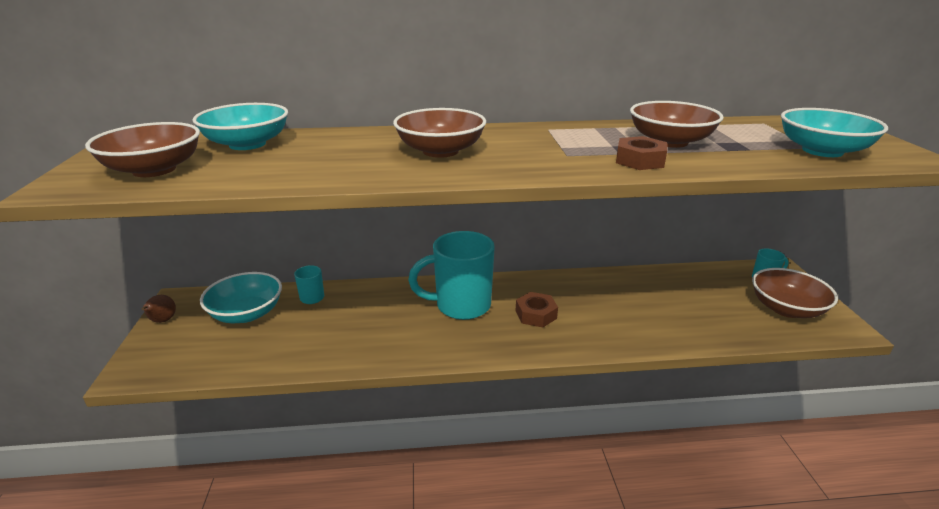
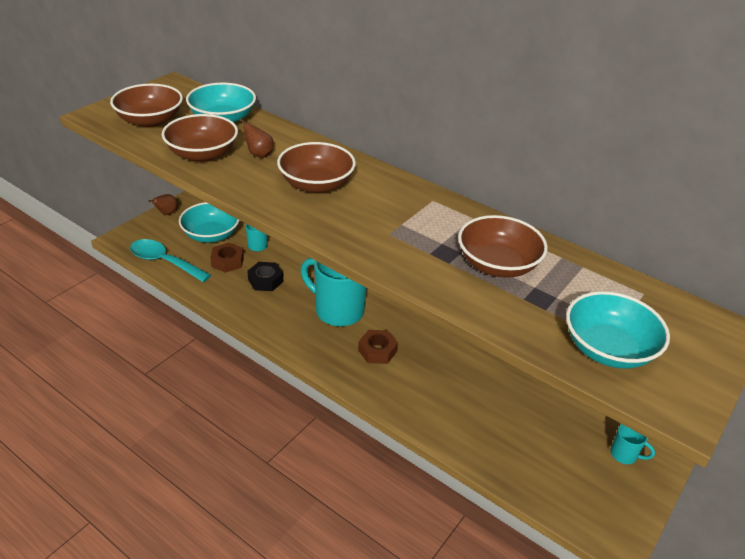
camera: 40 degrees right, 10 degrees up
brown nut [616,136,667,170] -> brown nut moved to [210,242,244,273]
brown bowl [752,268,838,318] -> brown bowl moved to [162,114,238,162]
none -> turquoise spoon [130,239,211,282]
none -> brown pear [239,118,274,158]
none -> black nut [247,262,283,291]

